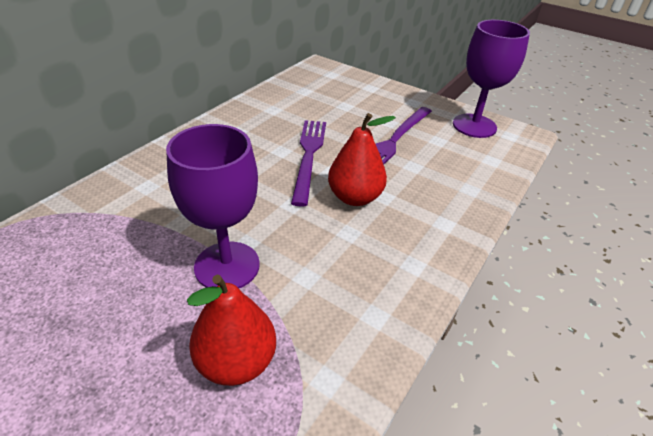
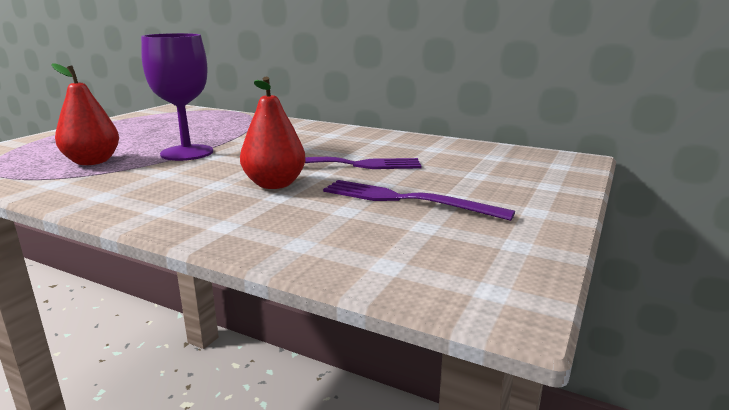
camera: 85 degrees right, 20 degrees down
purple goblet [453,20,530,138] -> none

